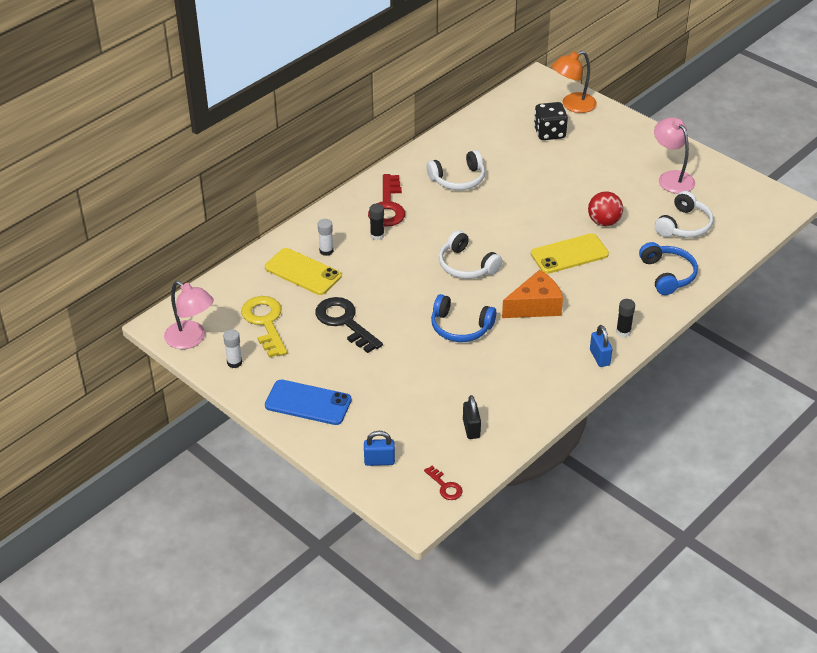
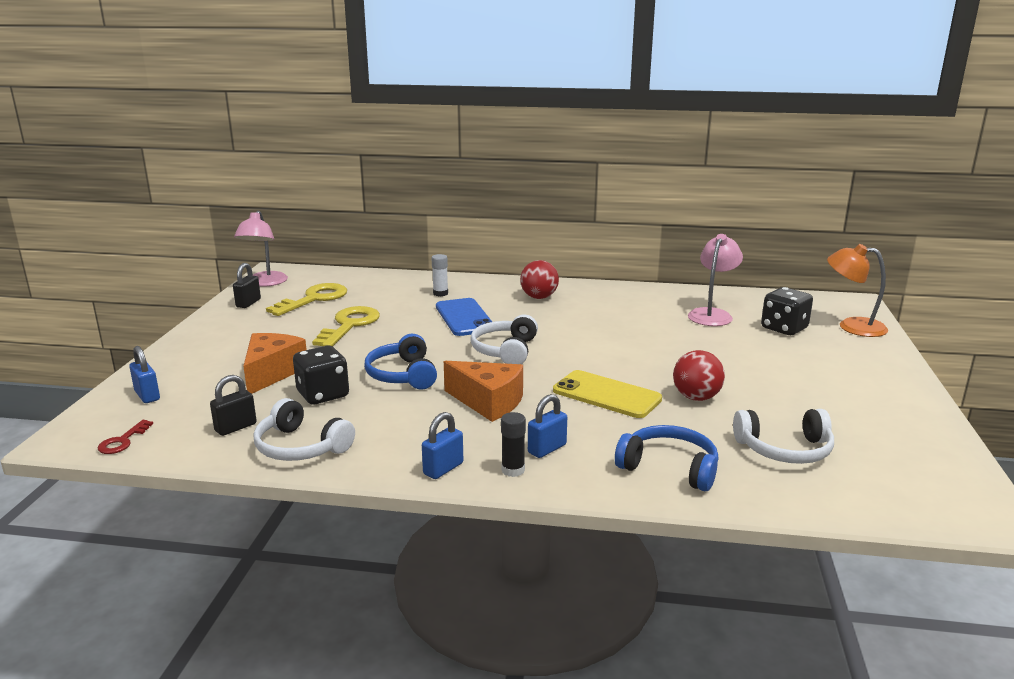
camera: 55 degrees right, 20 degrees down
white glue stick [223,329,242,368] -> black padlock [233,263,261,308]
yellow phone [265,248,342,295] -> none
blue phone [265,380,352,425] -> blue phone moved to [436,298,492,336]
black key [315,297,383,353] -> yellow key [312,306,380,346]
red key [368,174,405,227] -> red ball [520,260,559,299]
black glue stick [369,204,384,240] -> none
white headphones [427,150,485,190] -> white headphones moved to [254,398,355,461]
blue headphones [639,242,698,295] -> blue headphones turned 105 degrees counterclockwise [615,425,719,491]
pink lamp [654,117,695,194] -> pink lamp moved to [688,234,743,326]
none -> orange cheese [243,333,307,394]
none -> black dice [293,346,349,404]
none -> blue padlock [528,394,567,458]

